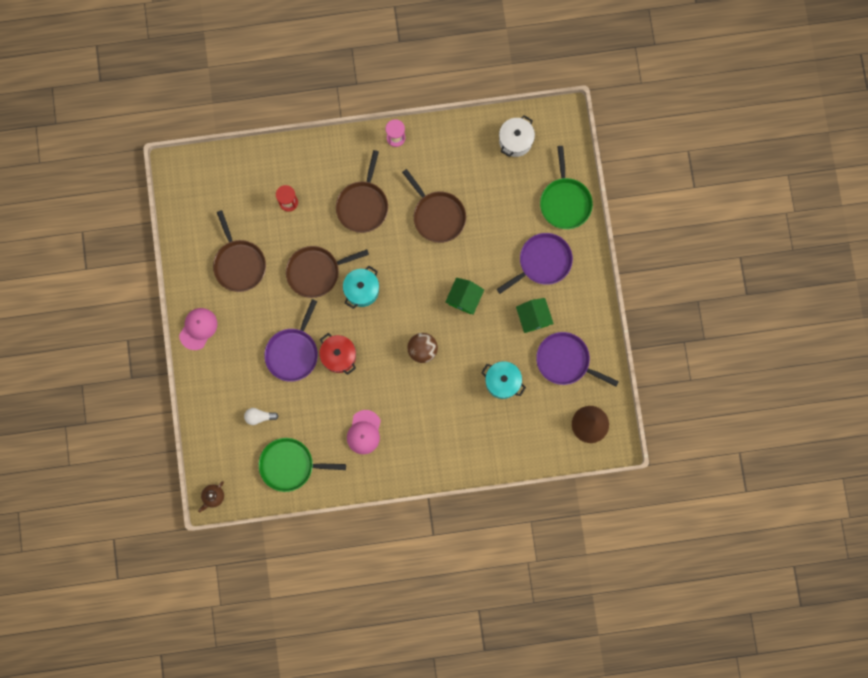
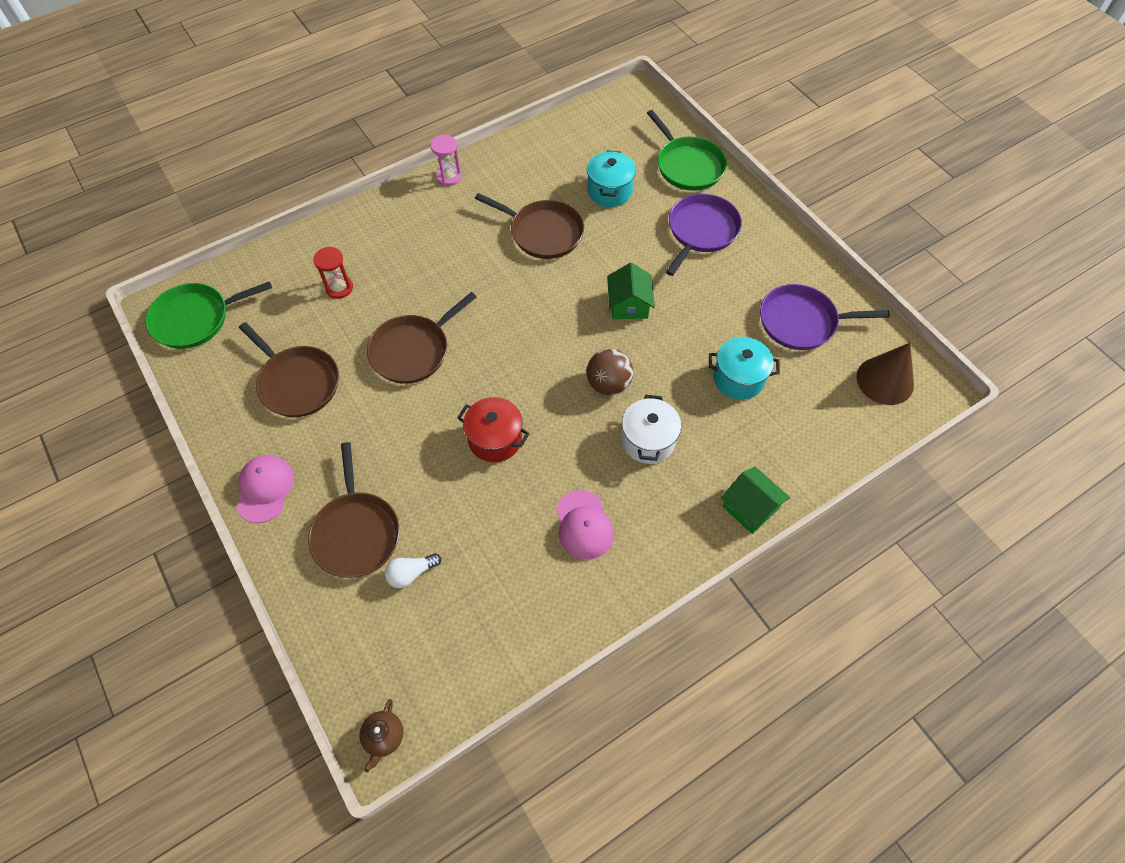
camera: 25 degrees left, 20 degrees down
green pan [259,438,346,492] -> green pan moved to [145,281,272,349]
purple pan [264,299,318,382] -> none
brown pan [336,150,388,233] -> brown pan moved to [308,442,400,578]
turquoise pot [343,266,379,309] -> turquoise pot moved to [587,151,636,207]
white pot [499,115,535,157] -> white pot moved to [622,395,681,464]
green house [516,298,554,333] -> green house moved to [721,467,790,534]

